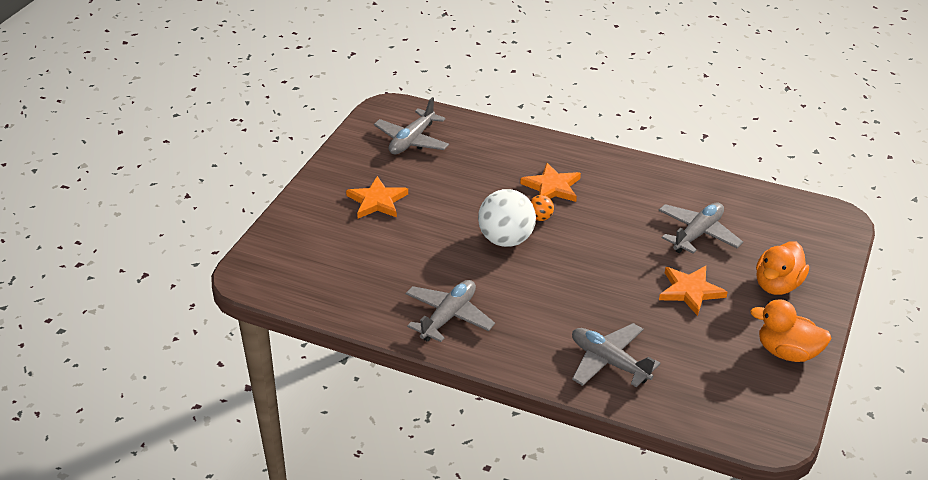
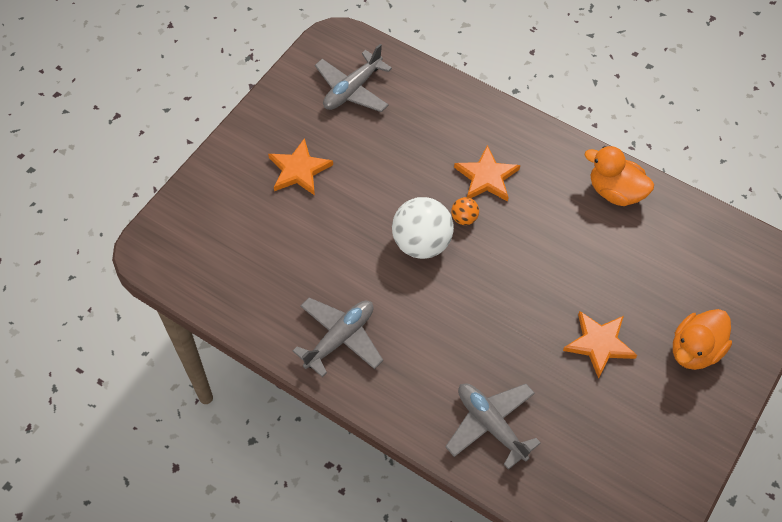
camera: 10 degrees right, 20 degrees up
grey plane [658,202,743,254] -> none
orange duck [750,299,832,362] -> orange duck moved to [585,146,654,206]

